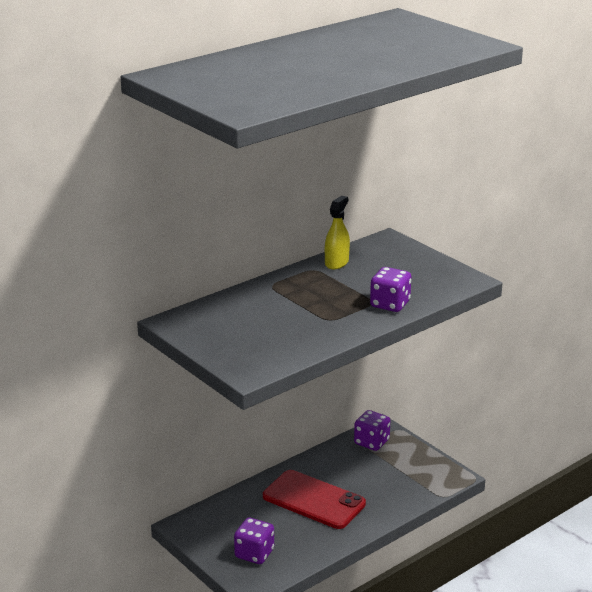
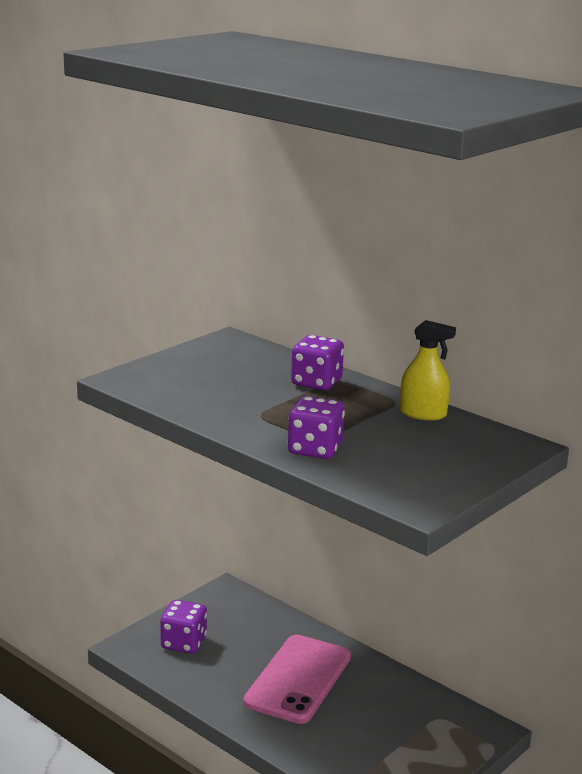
camera: 80 degrees right, 5 degrees down
red phone [263,470,366,529] -> pink phone [243,635,351,724]
purple dice [354,410,390,451] -> purple dice moved to [291,335,344,390]

